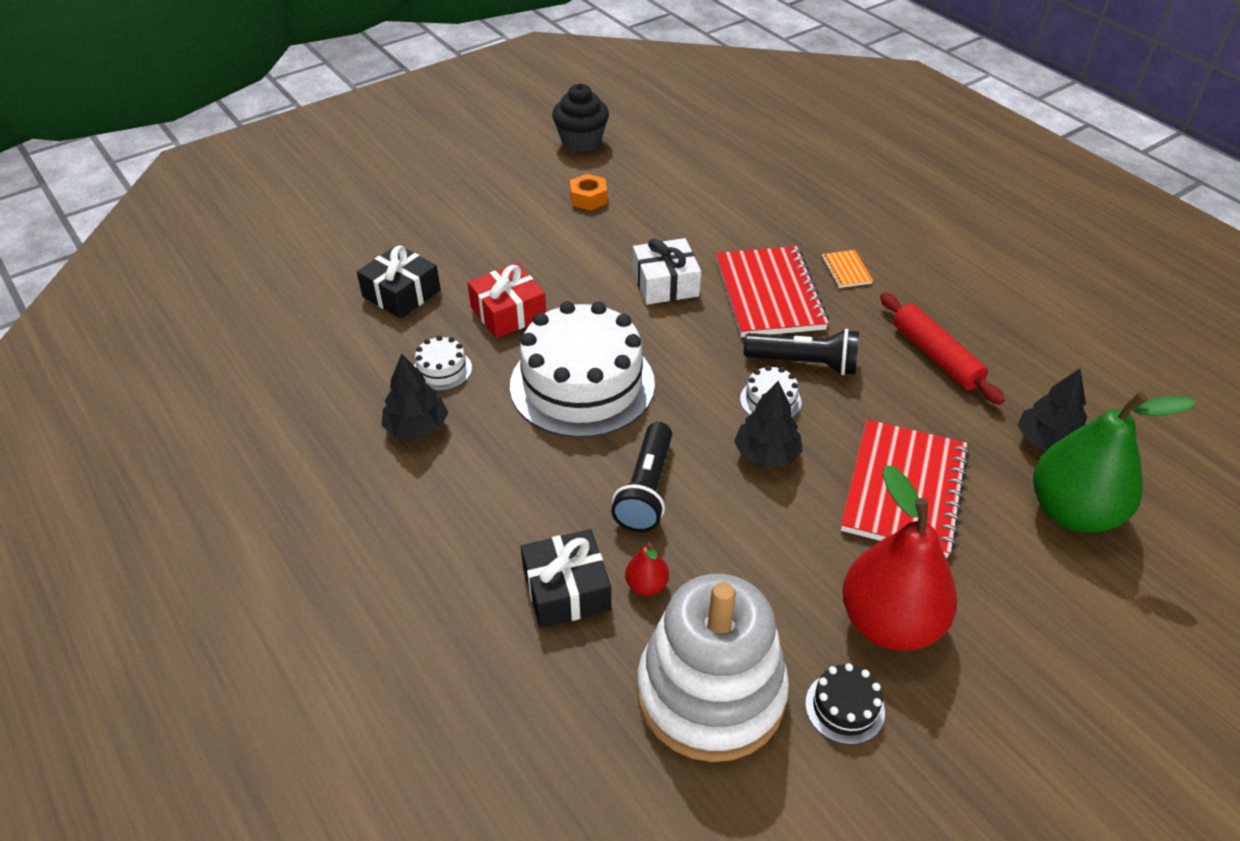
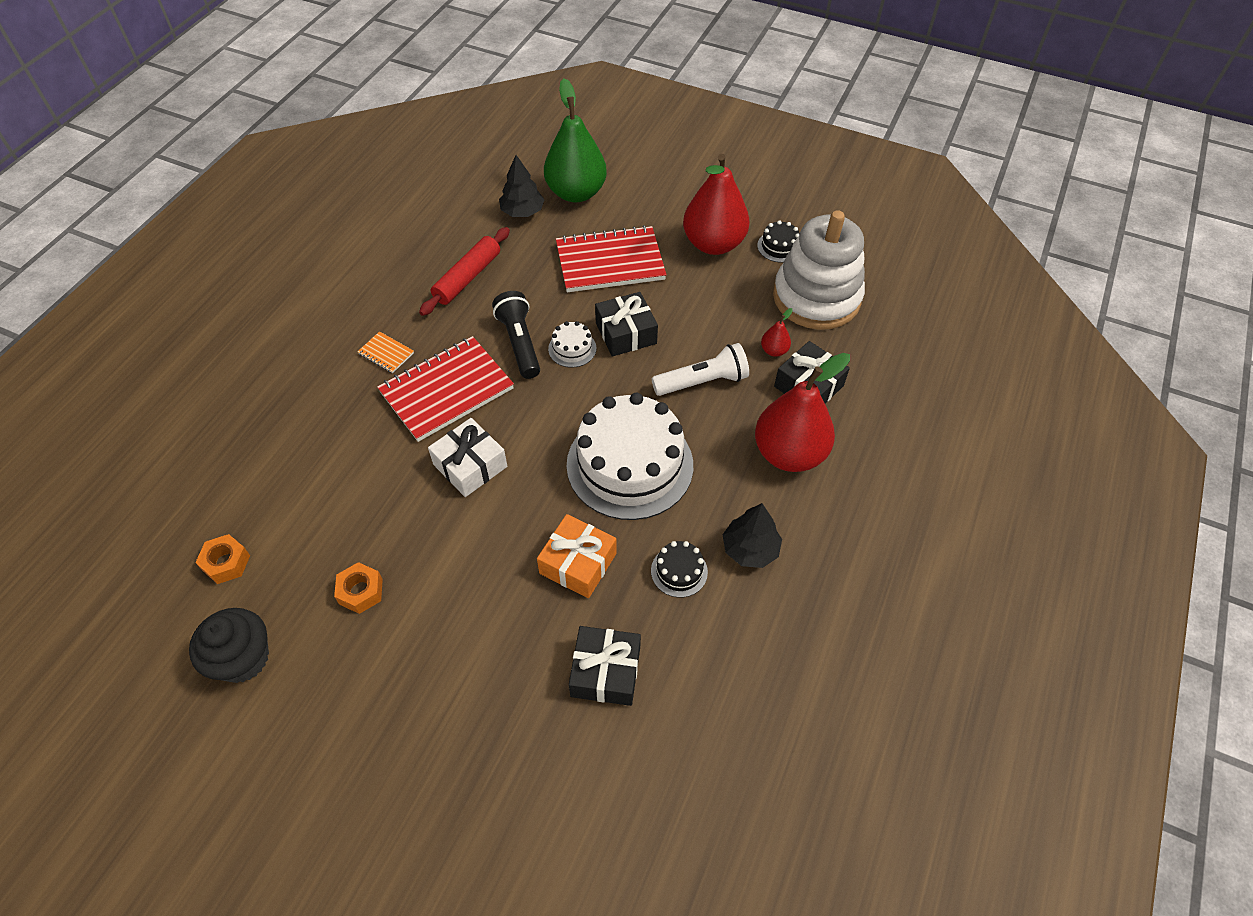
camera: 120 degrees left, 10 degrees up
white cake [414,336,472,391] -> black cake [651,541,708,598]
red gift [467,263,546,338] -> orange gift [537,514,617,598]
black flashlight [611,422,672,532] -> white flashlight [652,343,749,396]
black tree [734,381,803,468] -> black gift [595,292,658,357]
orange notebook [821,250,873,288] -> orange notebook turned 75 degrees clockwise [357,331,414,373]
none -> orange nut [195,534,250,584]
none -> red pear [755,353,850,472]

